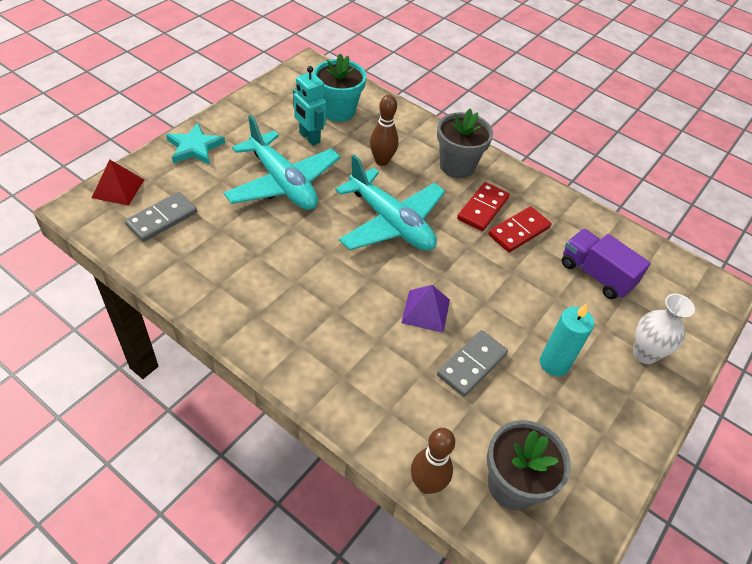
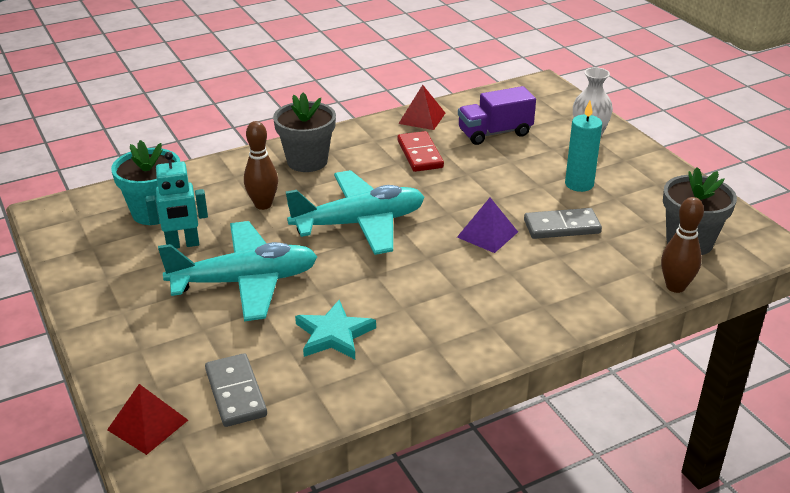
camera: 60 degrees left, 15 degrees down
turquoise star [166,123,225,165] -> turquoise star moved to [295,300,376,359]
grey domino [437,330,508,397] -> grey domino turned 75 degrees counterclockwise [524,208,602,239]
red domino [457,182,510,231] -> none
none -> red pyramid [398,85,445,130]

